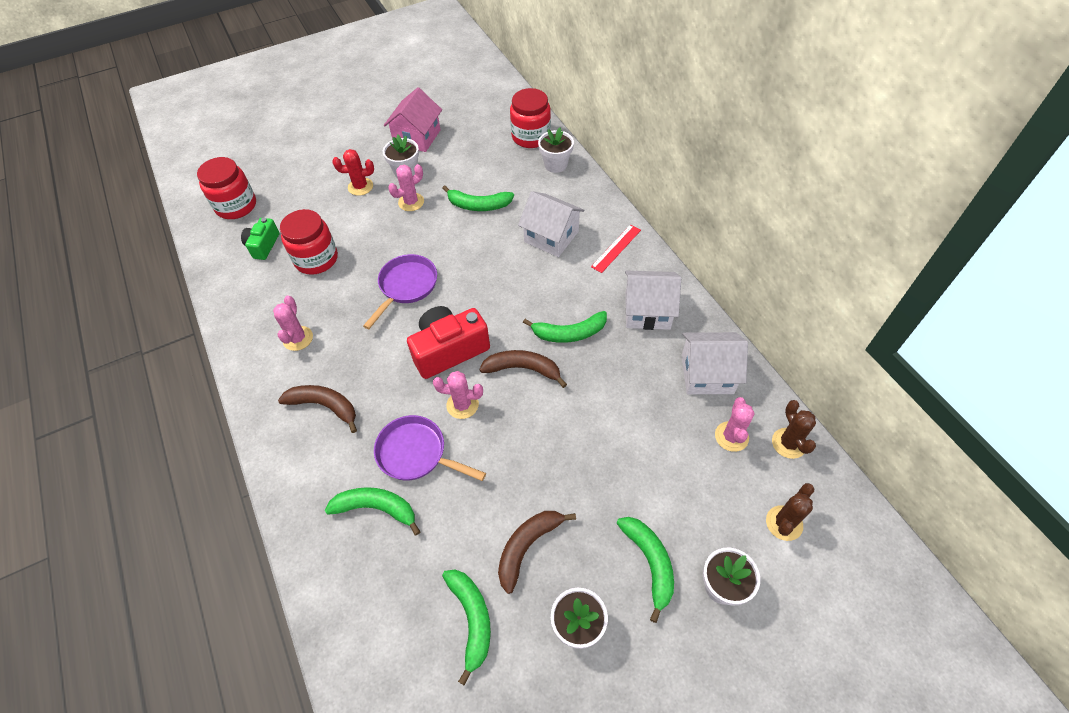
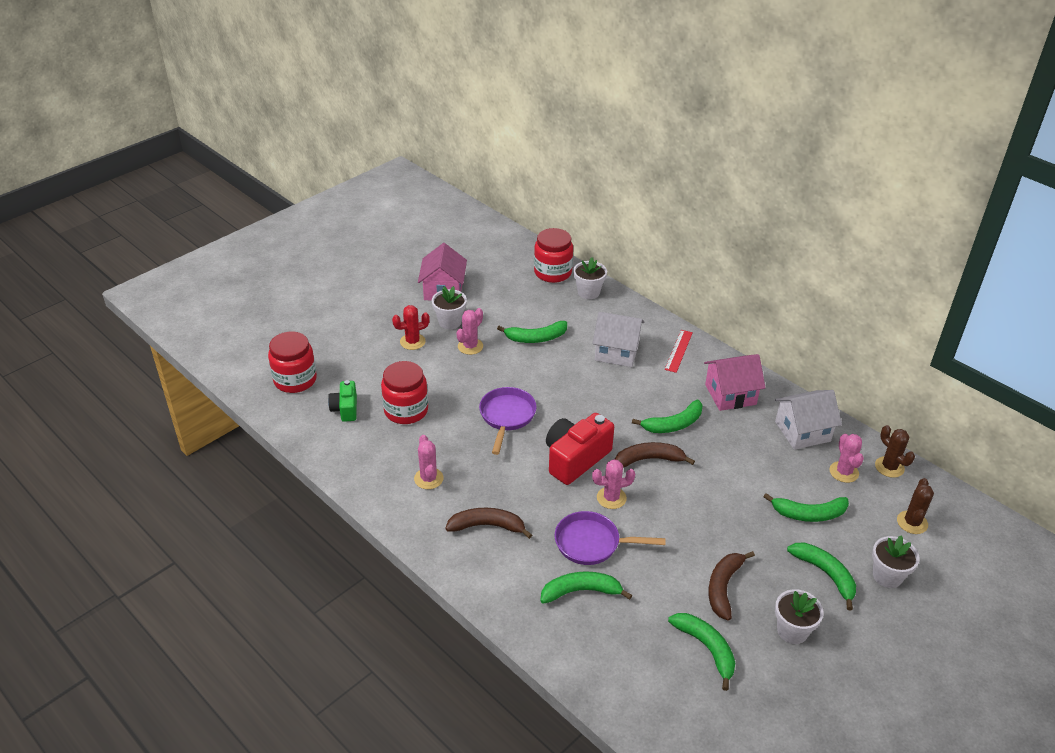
camera: 20 degrees left, 15 degrees down
white house [625,270,681,330] -> pink house [704,354,766,411]
none -> green banana [763,493,849,522]

